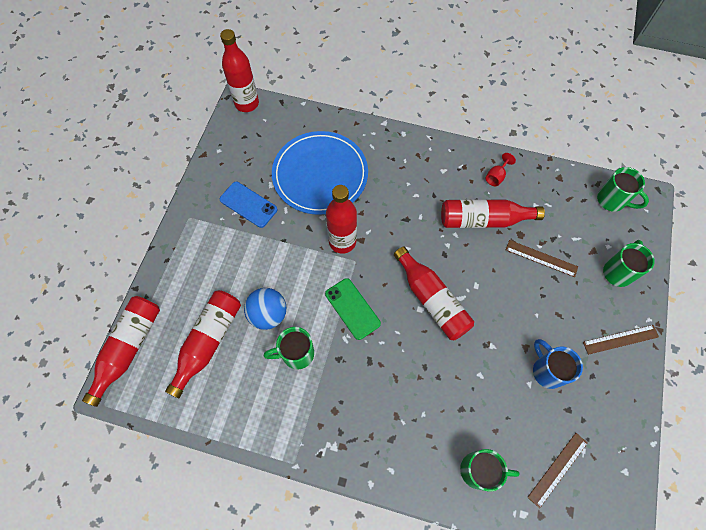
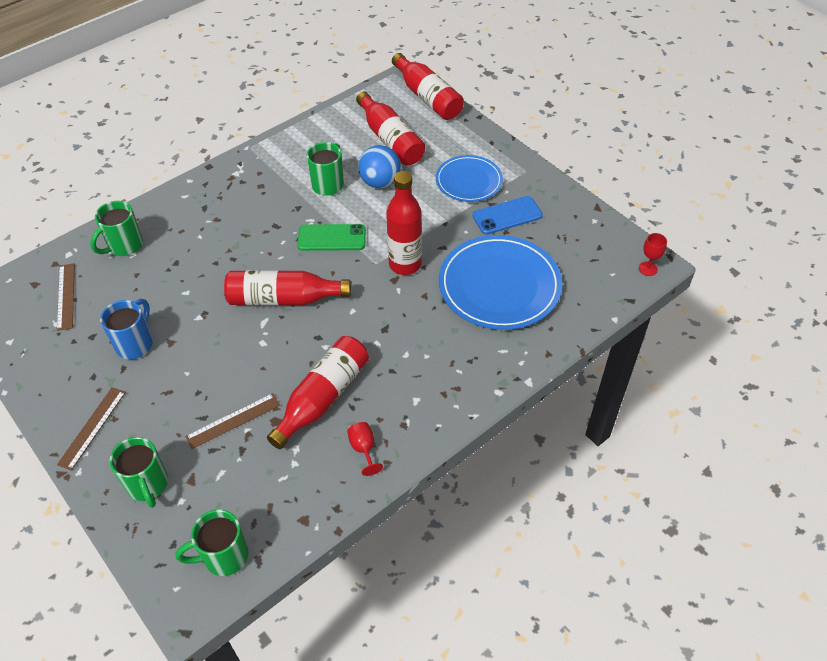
camera: 125 degrees right, 15 degrees down
red bottle [220,29,259,112] -> red goblet [639,233,667,276]
blue mug [533,339,583,389] -> blue mug turned 75 degrees counterclockwise [100,299,153,359]
none -> blue plate [436,155,503,202]

